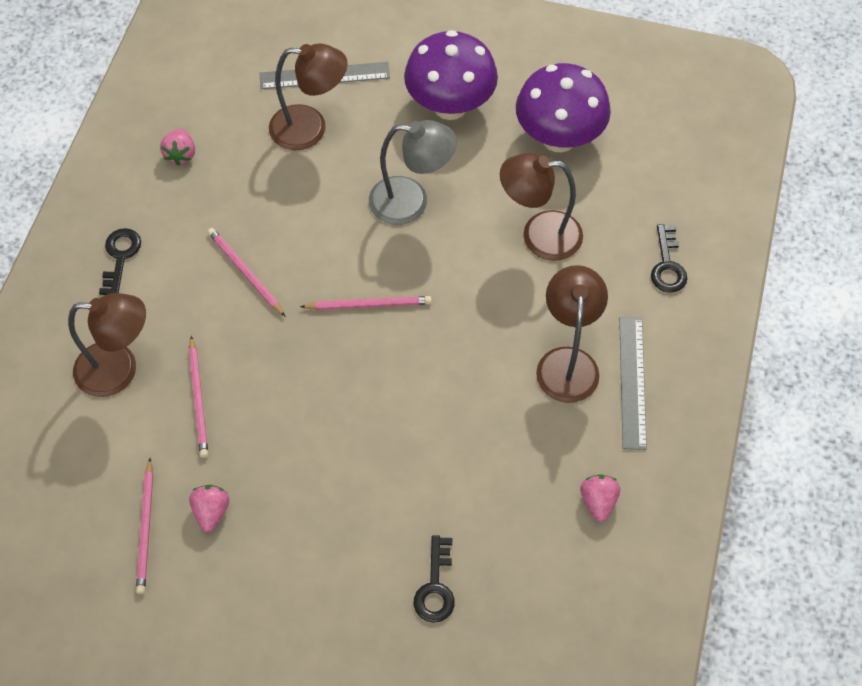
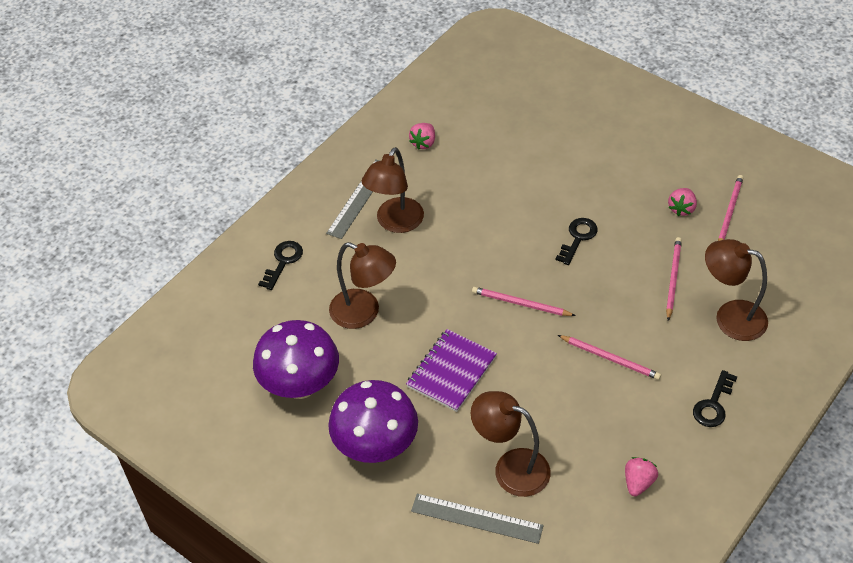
camera: 155 degrees left, 10 degrees down
pink pencil [208,228,286,317] -> pink pencil turned 45 degrees counterclockwise [558,335,661,380]
grey lamp [369,120,457,225] -> purple notebook [406,329,497,412]
black key [414,535,455,623] -> black key moved to [555,218,598,265]

